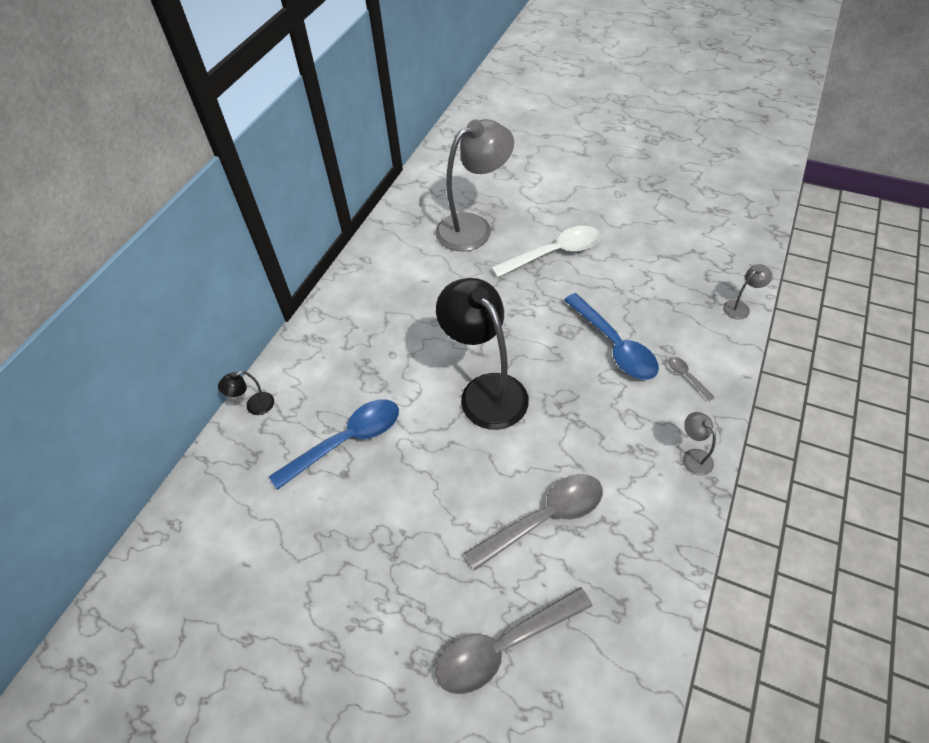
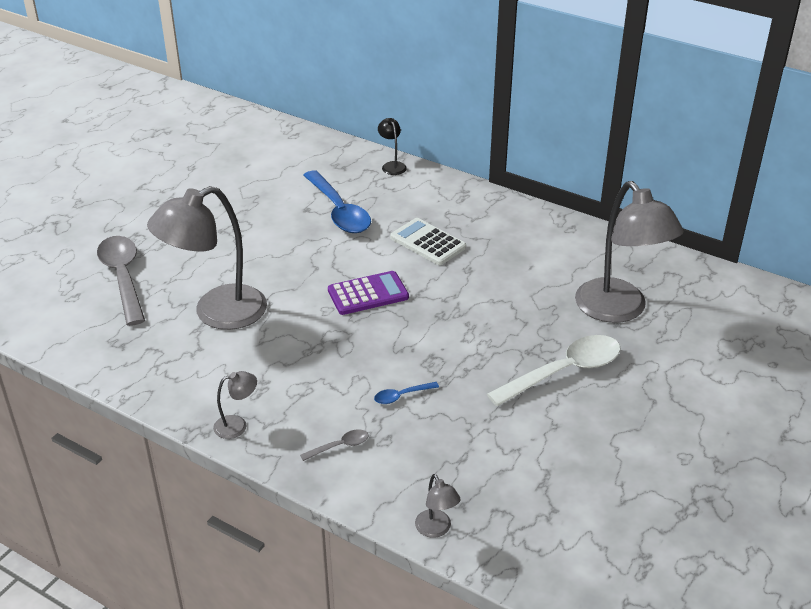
camera: 95 degrees right, 15 degrees down
black lamp [436,278,529,430] -> purple calculator [328,271,409,315]
grey spoon [464,474,603,571] -> grey lamp [147,186,267,330]
white spoon [491,226,600,278] -> white spoon turned 105 degrees counterclockwise [487,335,621,406]
blue spoon [564,293,659,380] -> blue spoon [374,382,439,404], size x0.44
none -> white calculator [390,218,466,265]

